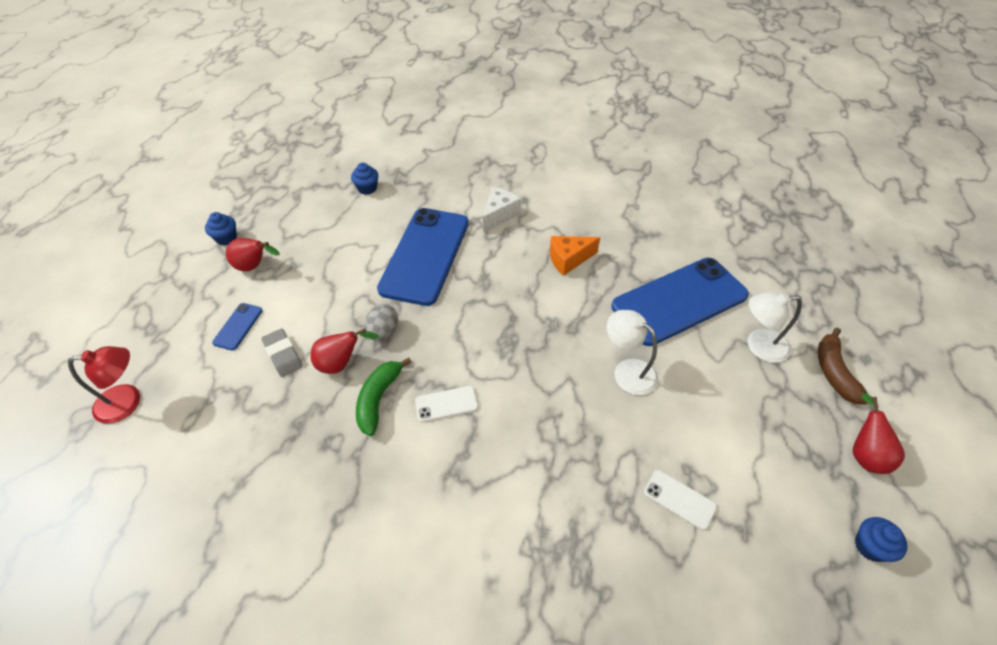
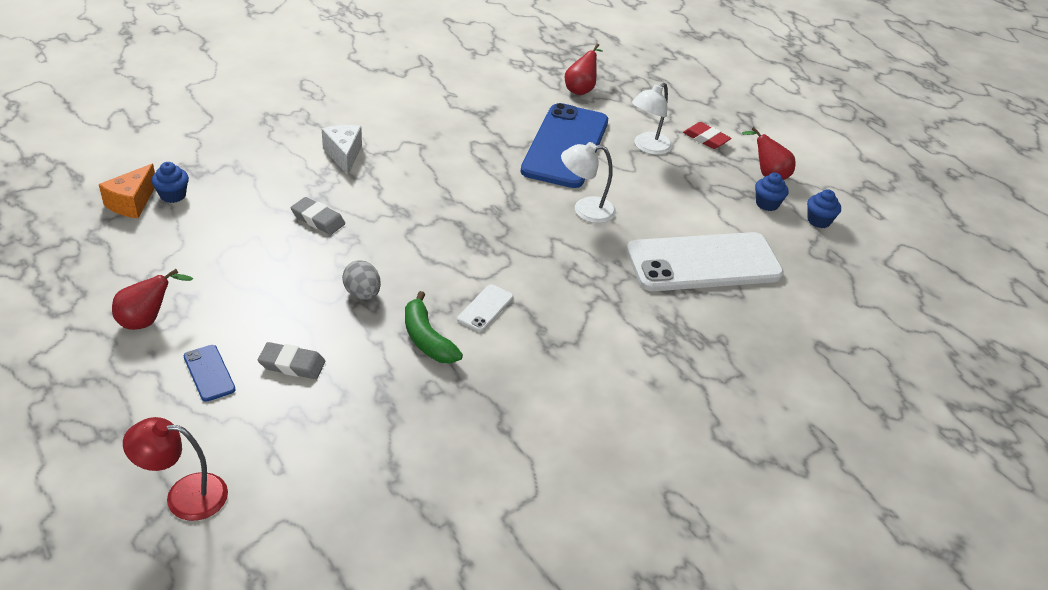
camera: 50 degrees left, 10 degrees down
red lamp [68,346,140,424] -> red lamp turned 120 degrees counterclockwise [123,417,228,521]
blue cupcake [205,212,237,246] -> blue cupcake moved to [755,173,788,211]
red pear [310,328,379,374] -> red pear moved to [565,44,603,95]
blue phone [377,208,469,306] -> grey eraser [291,197,345,235]
orange cheese [550,236,600,276] -> orange cheese moved to [99,164,155,218]
white phone [644,470,717,530] -> white phone [626,232,784,291], size x2.49
brown banana [818,327,867,405] -> red eraser [683,122,731,149]

